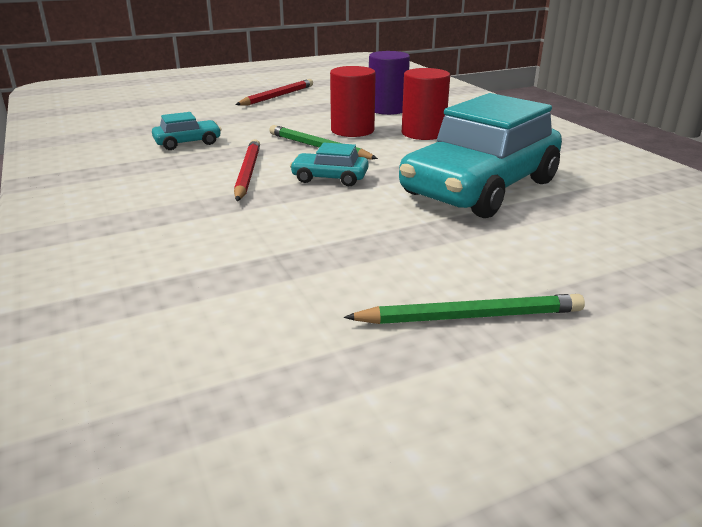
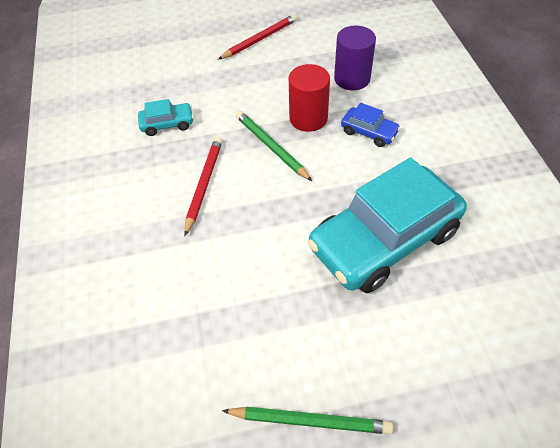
camera: 15 degrees right, 25 degrees up
turquoise car [290,143,369,186] -> none
red cylinder [402,68,450,140] -> blue car [341,103,401,147]

